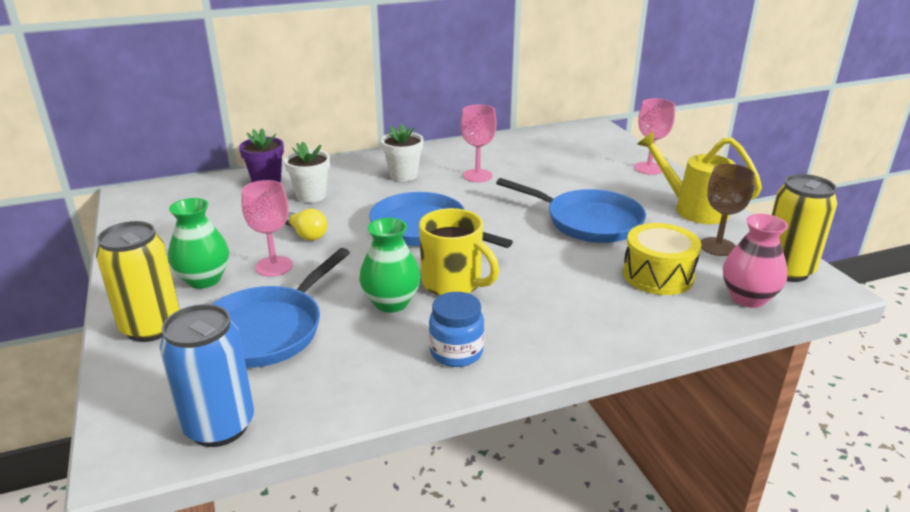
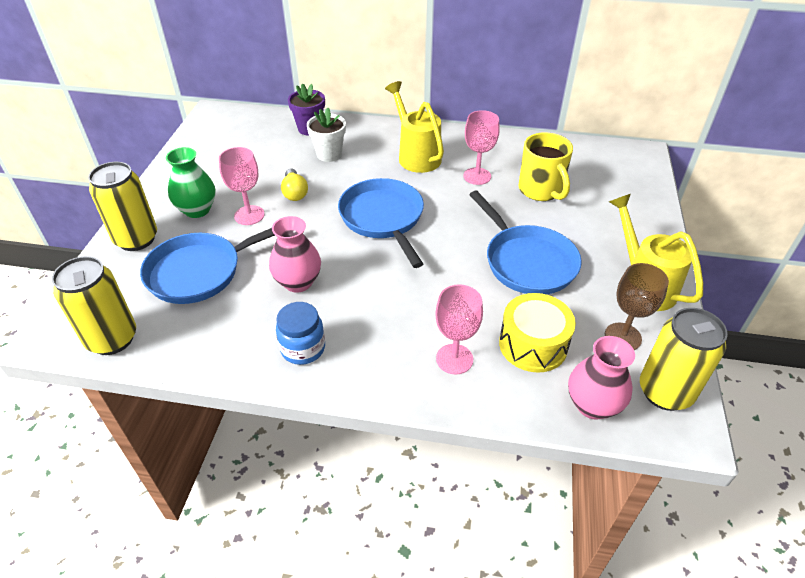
camera: 30 degrees right, 15 degrees up
blue can [160,304,254,447] -> yellow can [52,256,136,355]
green vase [359,218,421,313] -> pink vase [269,216,321,292]
white flower pot [381,124,424,181] -> yellow watering can [385,81,444,173]
yellow mug [419,208,499,296] -> yellow mug moved to [519,132,573,201]
pink goblet [634,98,675,175] -> pink goblet moved to [435,284,483,374]

